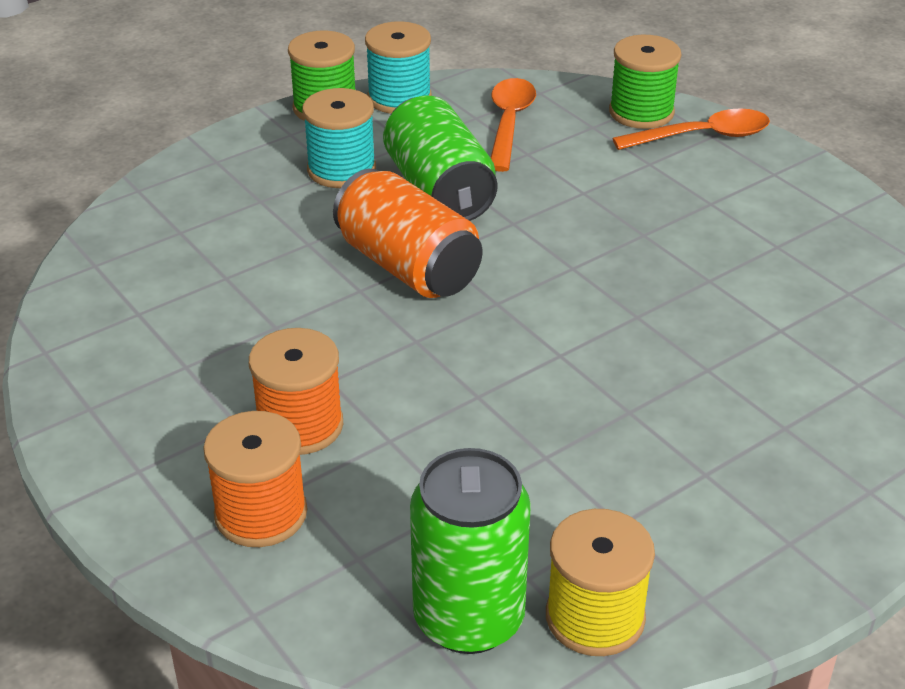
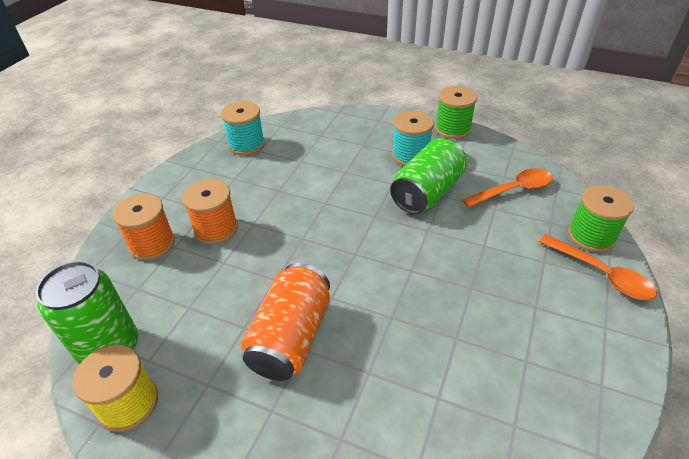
camera: 60 degrees right, 5 degrees up
orange can [333,169,482,298] -> orange can moved to [241,263,330,381]
turquoise spool [365,21,432,114] -> turquoise spool moved to [221,101,265,156]

